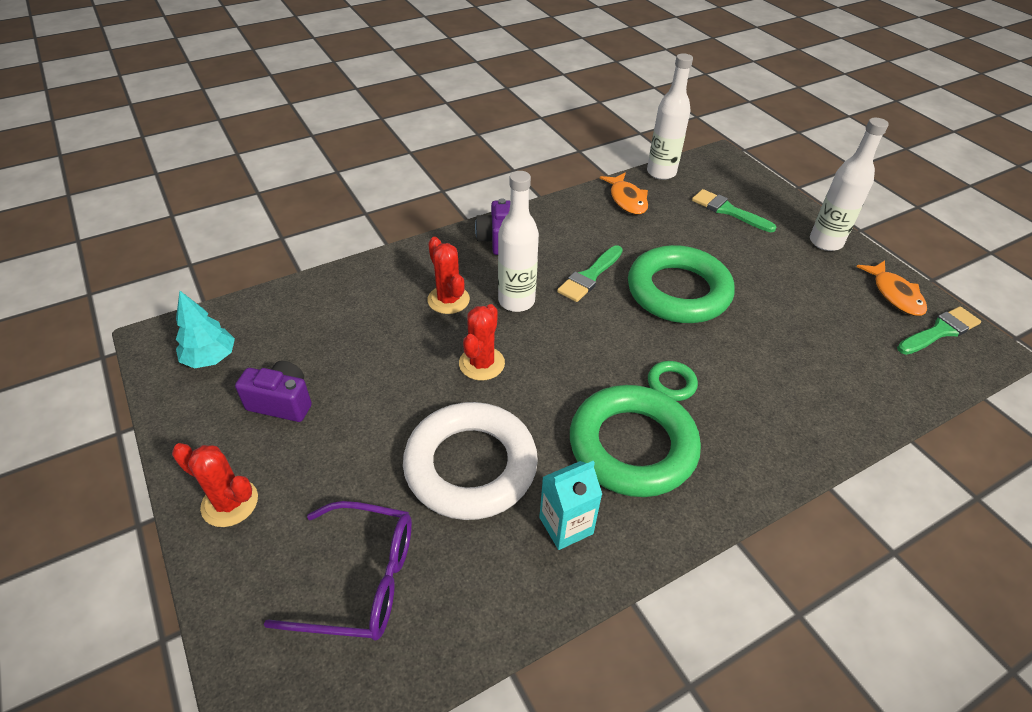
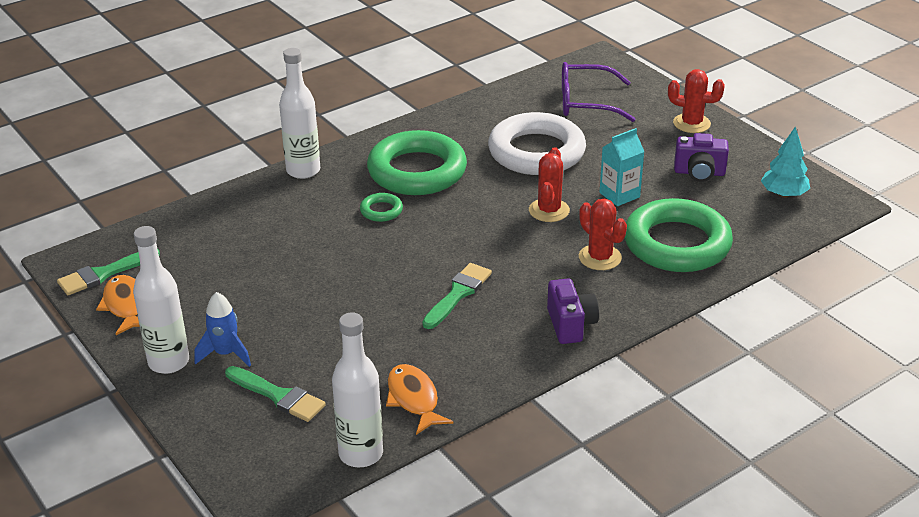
camera: 175 degrees right, 10 degrees down
white bottle [498,171,539,312] -> white bottle moved to [279,48,320,179]
turquoise carton [539,461,602,550] -> turquoise carton moved to [600,128,644,206]
green ring [628,245,734,323] -> green ring moved to [625,198,733,272]
none -> blue rocket [195,292,251,367]

